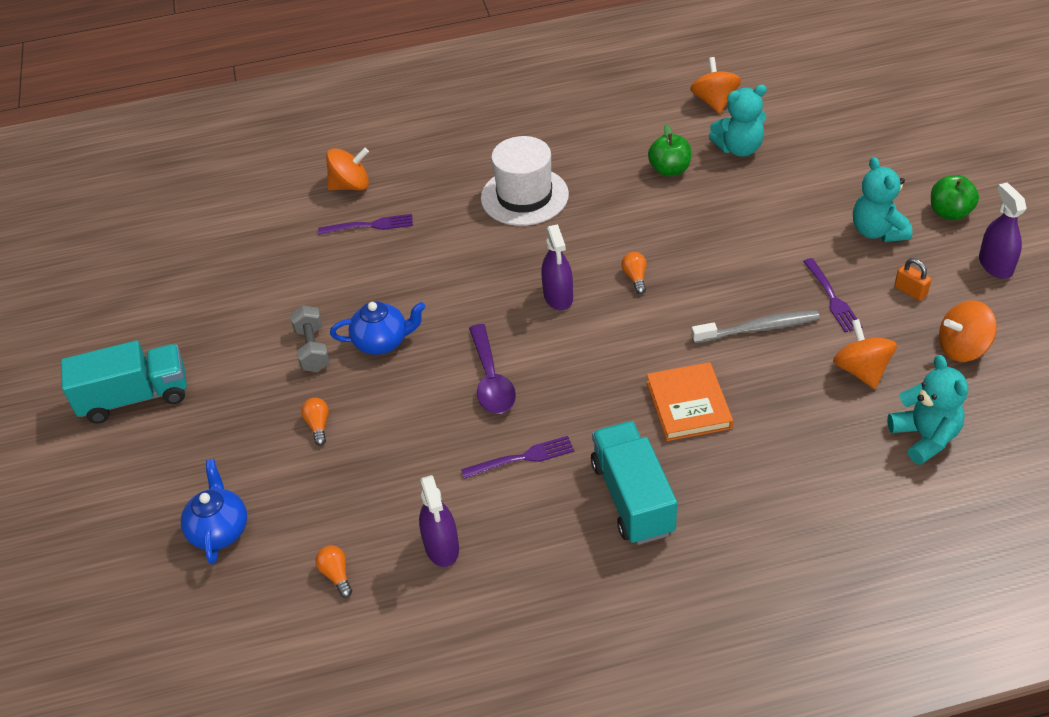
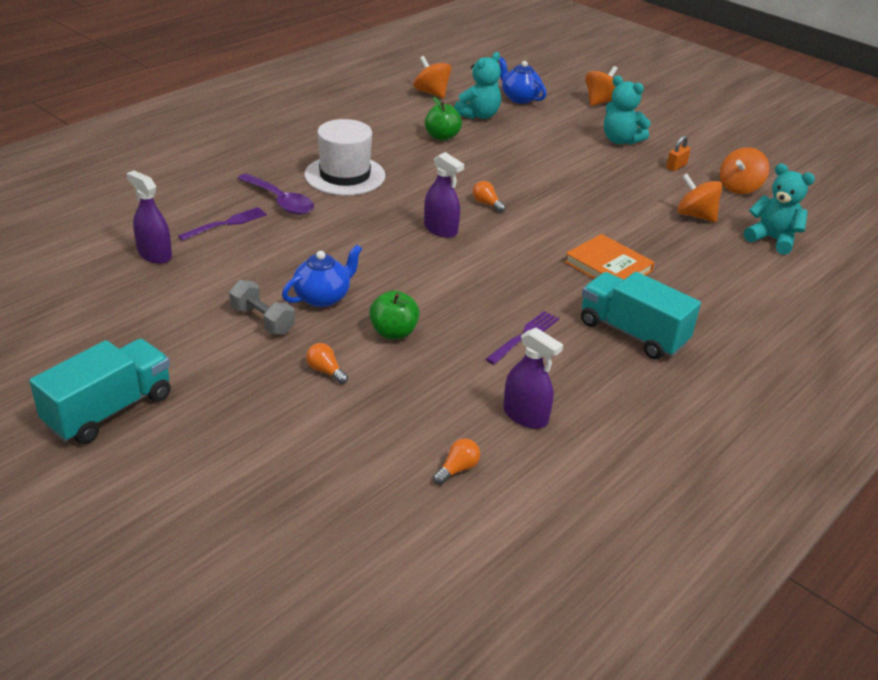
camera: 40 degrees left, 10 degrees down
blue teapot [181,459,247,564] -> blue teapot moved to [499,57,547,104]
orange light bulb [315,545,352,598] -> orange light bulb turned 105 degrees clockwise [433,438,480,485]
orange spinning top [326,148,369,190] -> orange spinning top moved to [585,66,618,106]
purple spoon [469,324,516,414] -> purple spoon moved to [237,173,314,215]
grey toothbrush [691,310,820,344] -> none
purple fork [803,258,863,333] -> none
orange padlock [895,258,931,301] -> orange padlock turned 60 degrees counterclockwise [666,135,691,171]
green apple [931,175,979,220] -> green apple moved to [369,290,420,339]
purple spray bottle [979,182,1026,279] -> purple spray bottle moved to [126,170,172,264]

